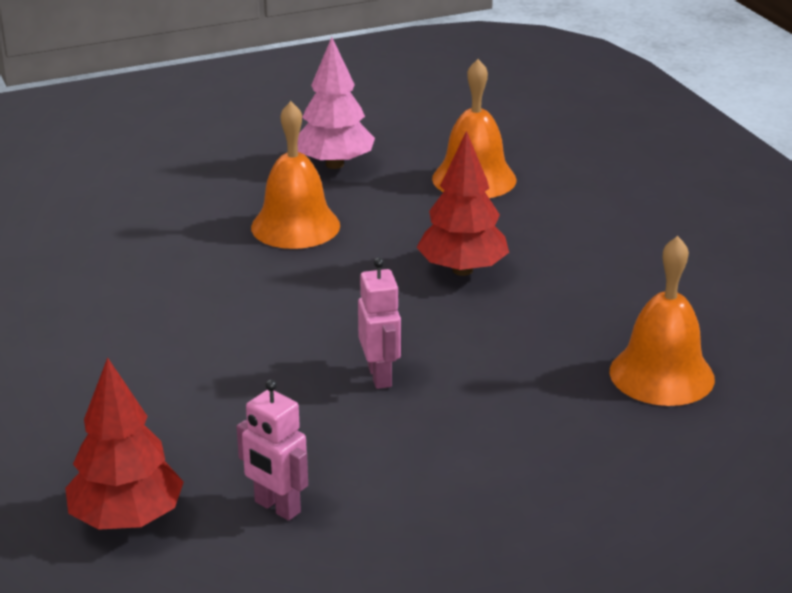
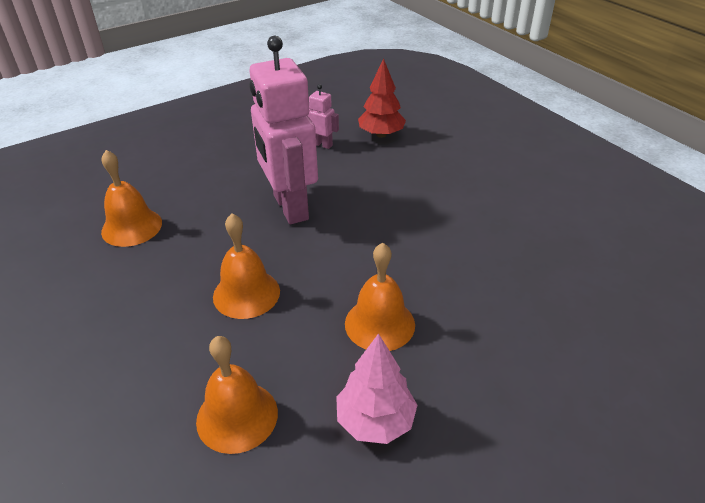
camera: 170 degrees right, 10 degrees up
pink robot [358,258,401,389] -> pink robot [249,36,318,224], size x2.33
red tree [416,131,509,276] -> orange bell [213,214,280,319]

